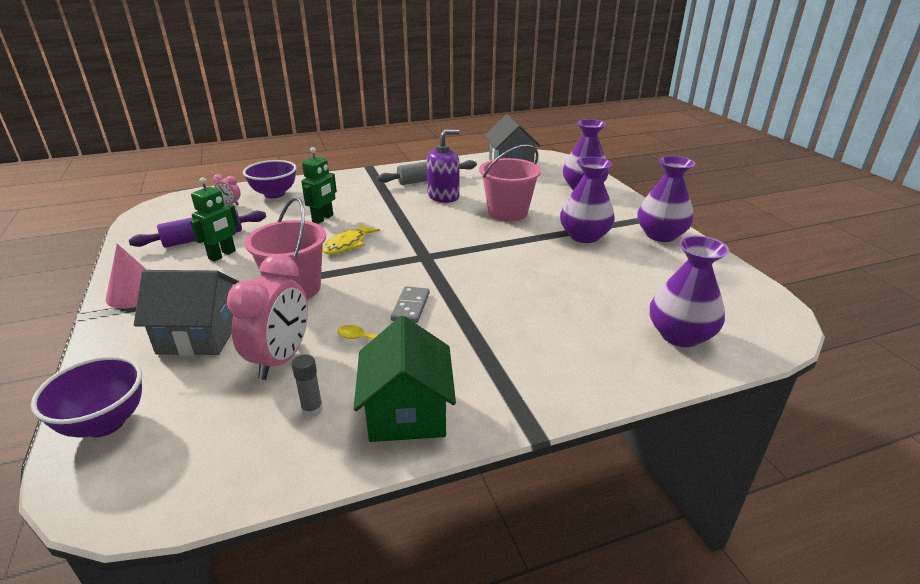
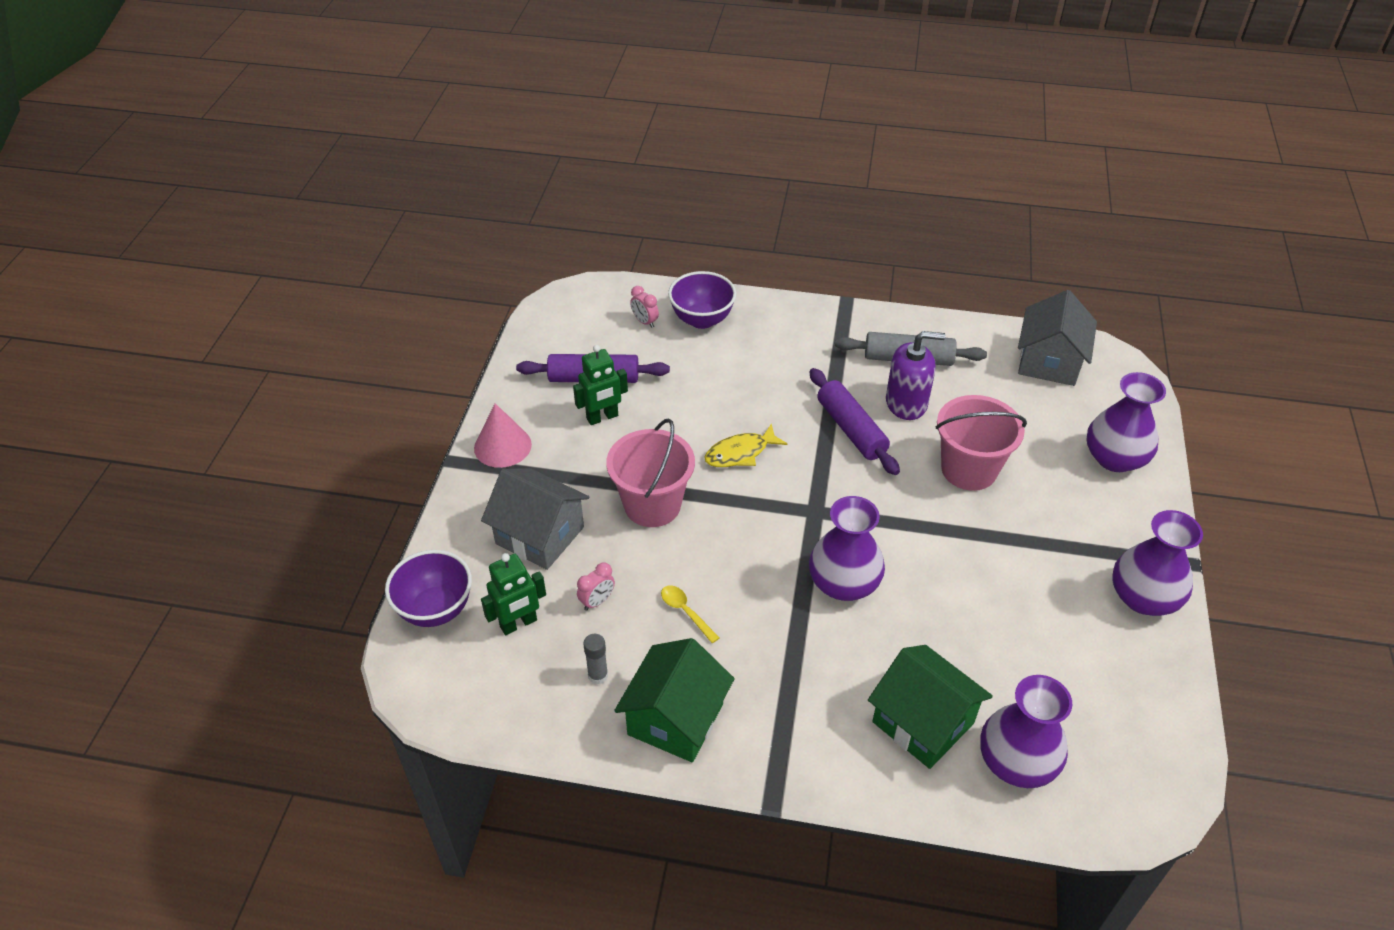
camera: 30 degrees right, 15 degrees up
pink clock [227,254,308,380] -> pink clock [577,562,615,611], size x0.45
green robot [301,147,337,224] -> green robot moved to [481,553,546,635]
grey domino [391,286,430,323] -> none
purple vase [560,157,615,243] -> purple vase moved to [809,496,885,601]
none -> purple rolling pin [810,368,900,475]
none -> green house [868,645,993,769]

